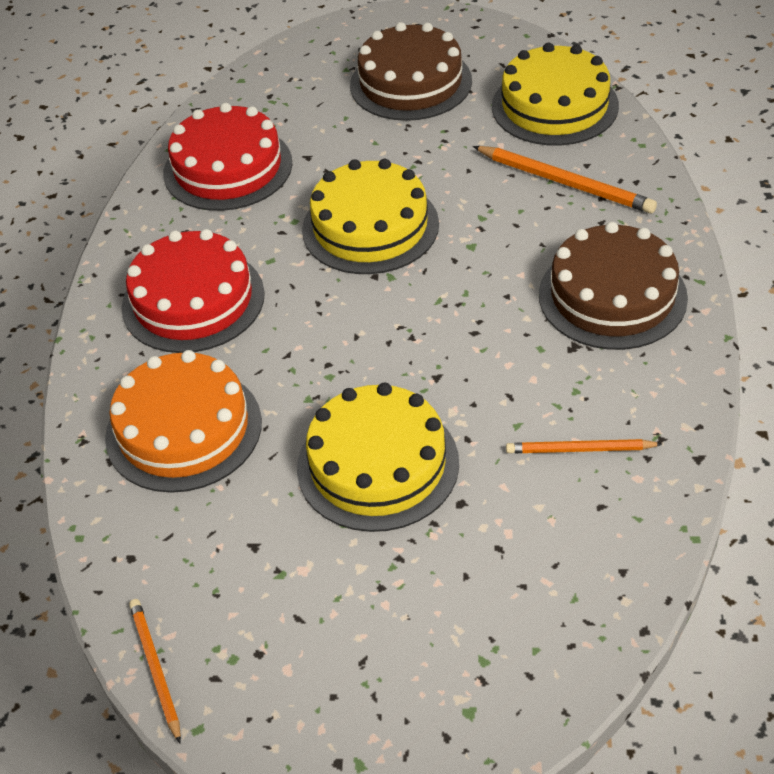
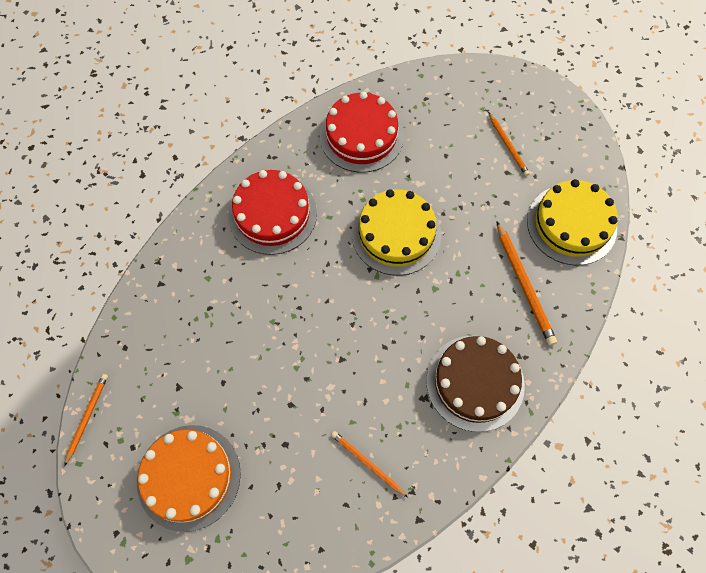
camera: 35 degrees right, 20 degrees up
orange cake [105,350,262,493] -> orange cake moved to [137,425,241,532]
yellow cake [297,383,459,532] -> none
brown cake [350,22,472,121] -> orange pencil [488,112,530,176]

